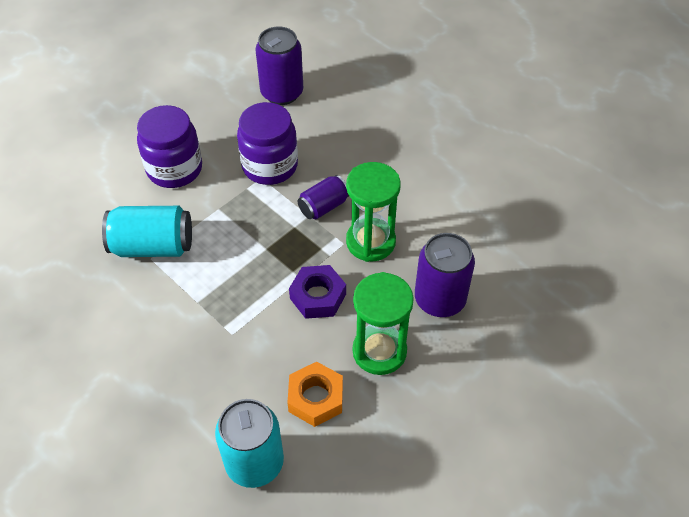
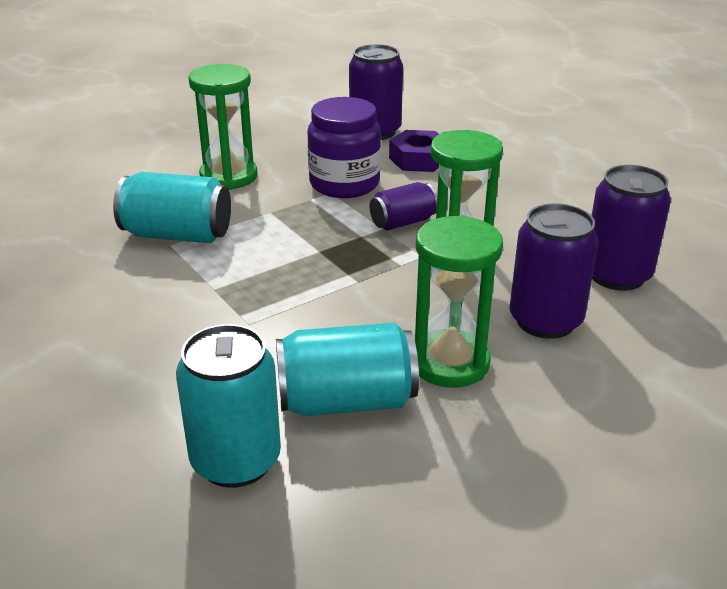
camera: 10 degrees right, 20 degrees down
purple jar [137,105,202,188] -> green hourglass [188,64,258,190]
orange nut [287,362,343,427] -> turquoise can [276,322,419,417]
purple nut [289,265,346,319] -> purple nut moved to [389,130,439,172]
none -> purple can [592,165,671,291]

